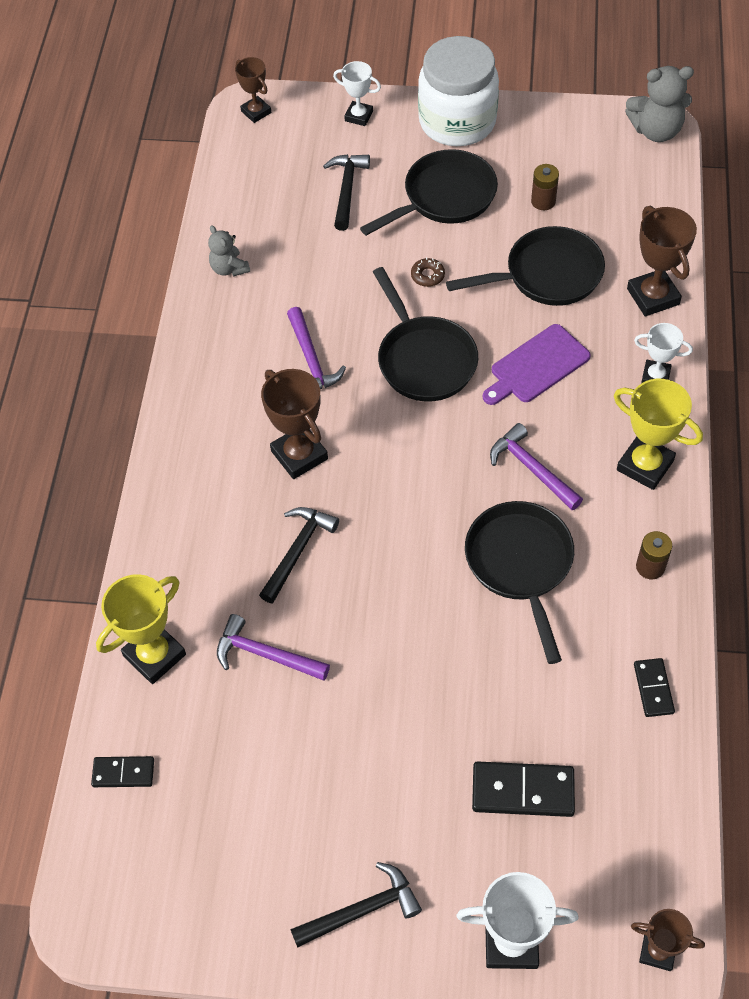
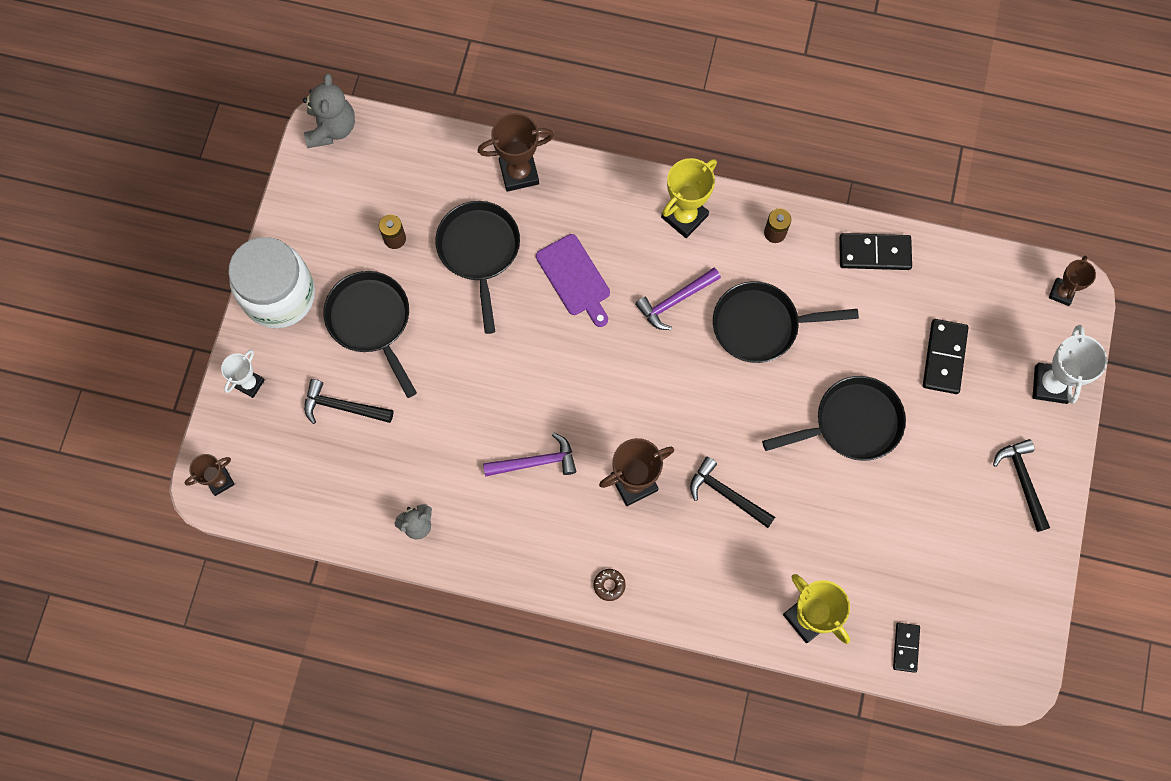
camera: 85 degrees left, 15 degrees up
purple hammer [217,614,330,681] -> none
black pan [373,267,478,401] -> black pan moved to [762,376,906,461]
brown donut [411,258,445,287] -> brown donut moved to [593,569,626,601]
white trophy [634,323,693,383] -> none
black domino [634,658,675,717] -> black domino [839,233,912,270], size x1.64

